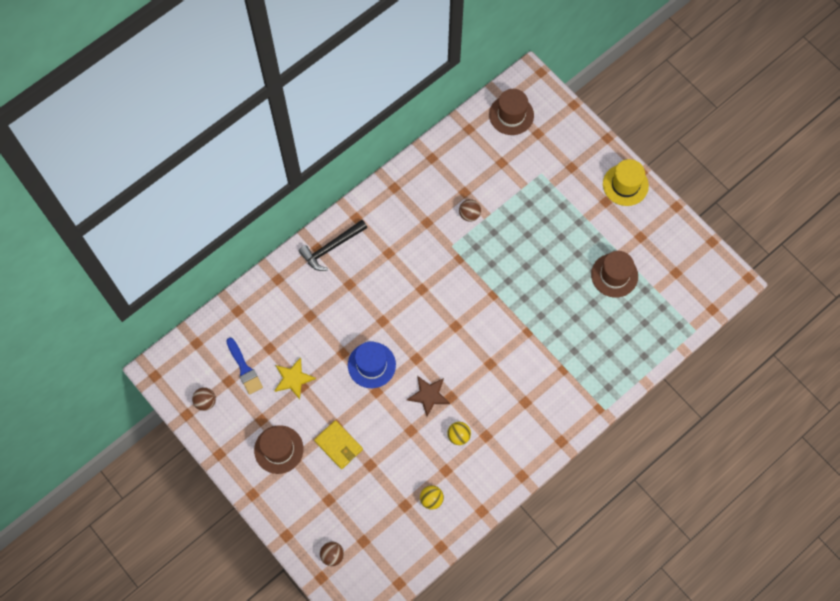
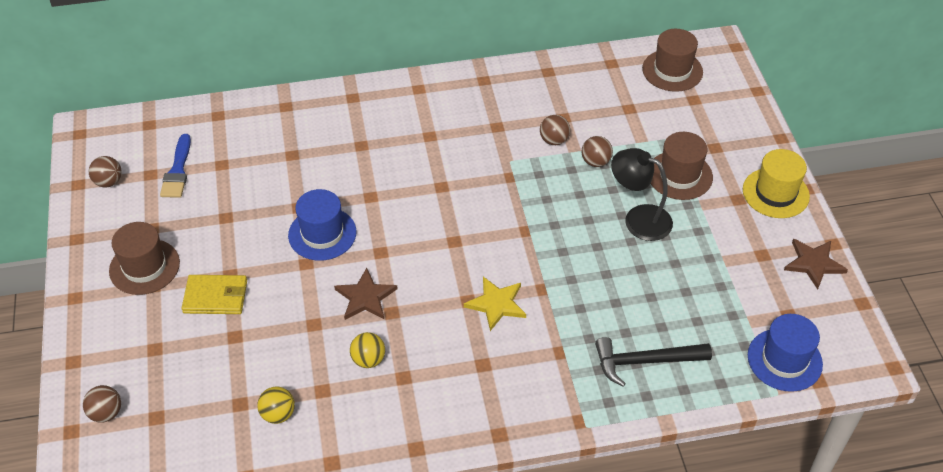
camera: 30 degrees right, 20 degrees down
yellow star [274,357,316,399] -> yellow star moved to [464,277,526,331]
black hammer [299,220,367,271] -> black hammer moved to [595,337,712,387]
yellow wallet [314,420,363,469] -> yellow wallet turned 75 degrees counterclockwise [182,275,247,314]
brown hat [591,251,638,298] -> brown hat moved to [650,132,713,200]
none -> brown ball [581,136,613,167]
none -> black lamp [611,148,673,241]
none -> blue hat [748,314,823,392]
none -> brown star [784,239,848,290]

